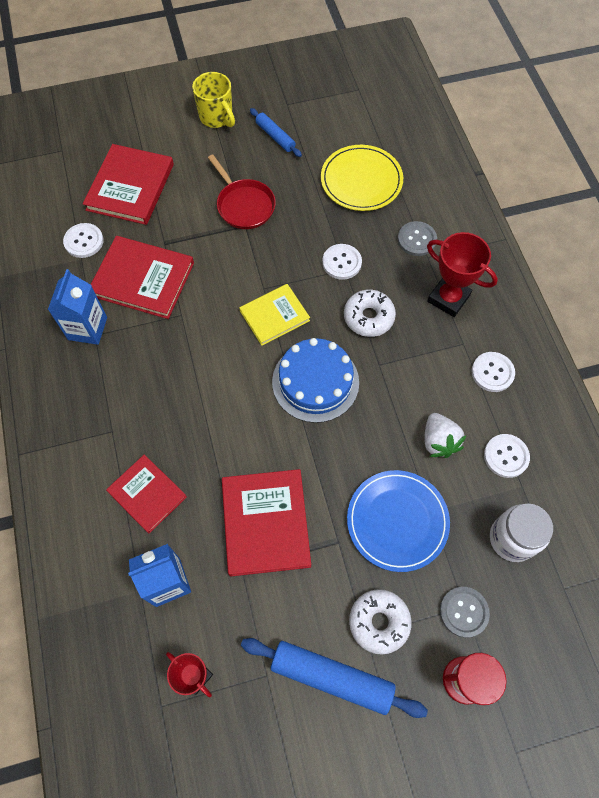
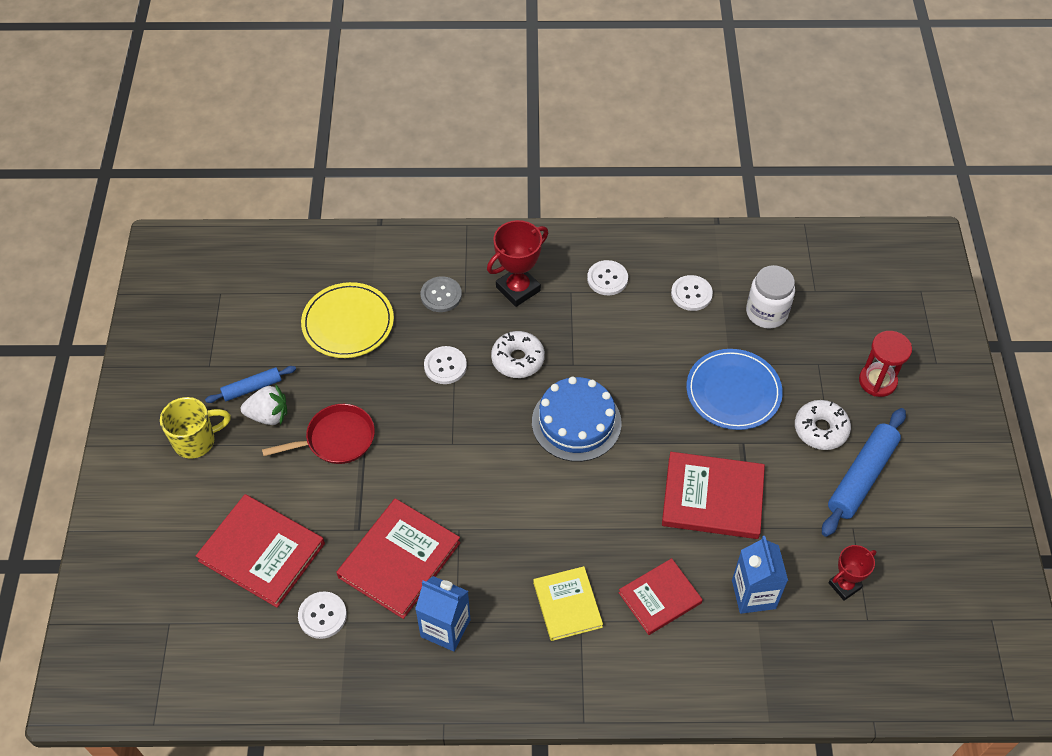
camera: 75 degrees left, 10 degrees down
yellow book [239,284,310,346] -> yellow book moved to [533,566,603,641]
white strawberry [424,413,466,458] -> white strawberry moved to [241,384,287,425]
grey button [440,587,490,638] -> none

